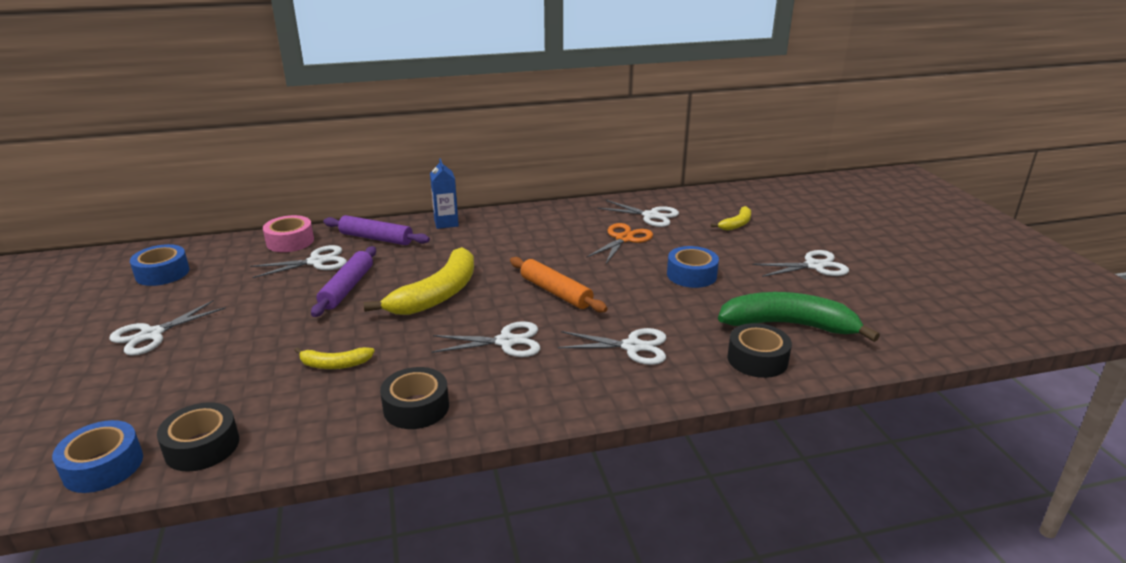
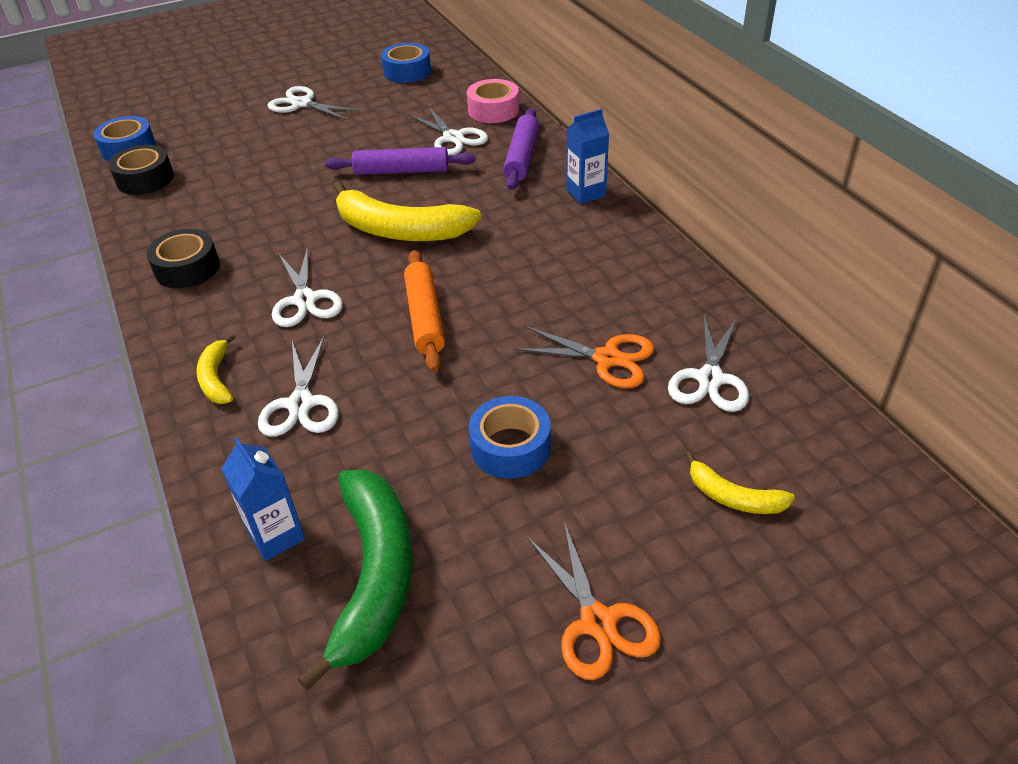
camera: 80 degrees right, 15 degrees up
yellow banana [294,347,375,369] -> yellow banana moved to [196,333,235,404]
orange rolling pin [510,257,607,313] -> orange rolling pin turned 45 degrees counterclockwise [404,250,445,372]
black tape [727,323,792,378] -> blue carton [221,437,305,561]
white scissors [752,250,849,277] -> orange scissors [527,522,661,680]

